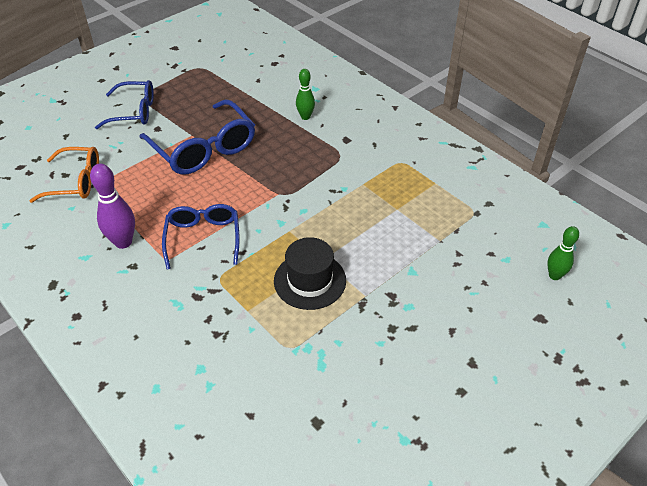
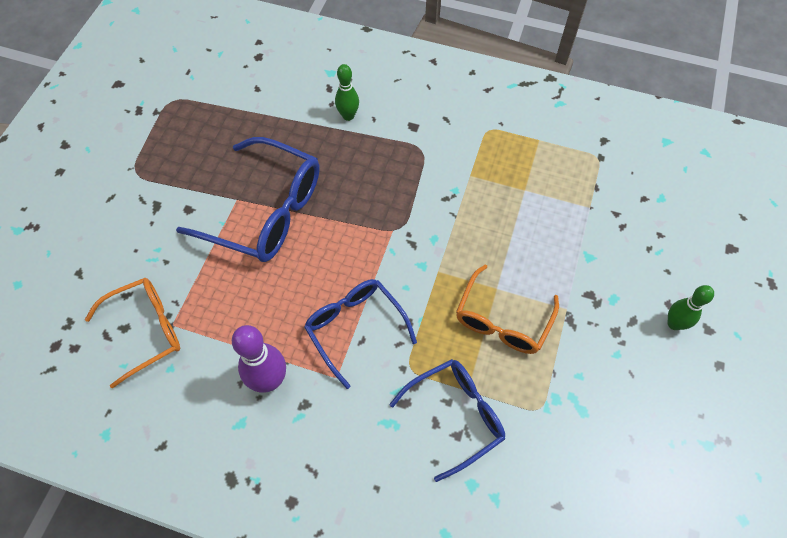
camera: 30 degrees left, 15 degrees up
blue glasses [95,80,154,129] -> blue glasses moved to [389,359,505,482]
black hat [274,237,346,310] -> orange glasses [456,265,559,354]
green bowling pin [547,226,579,280] -> green bowling pin moved to [667,285,714,330]

